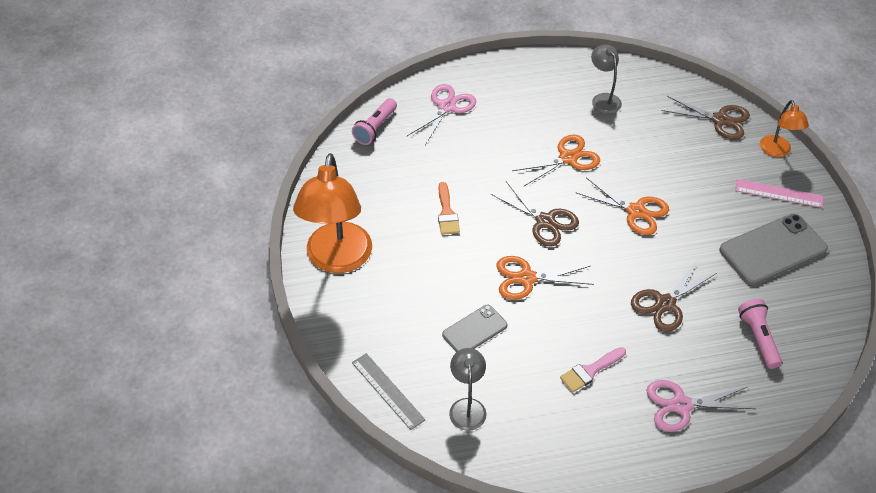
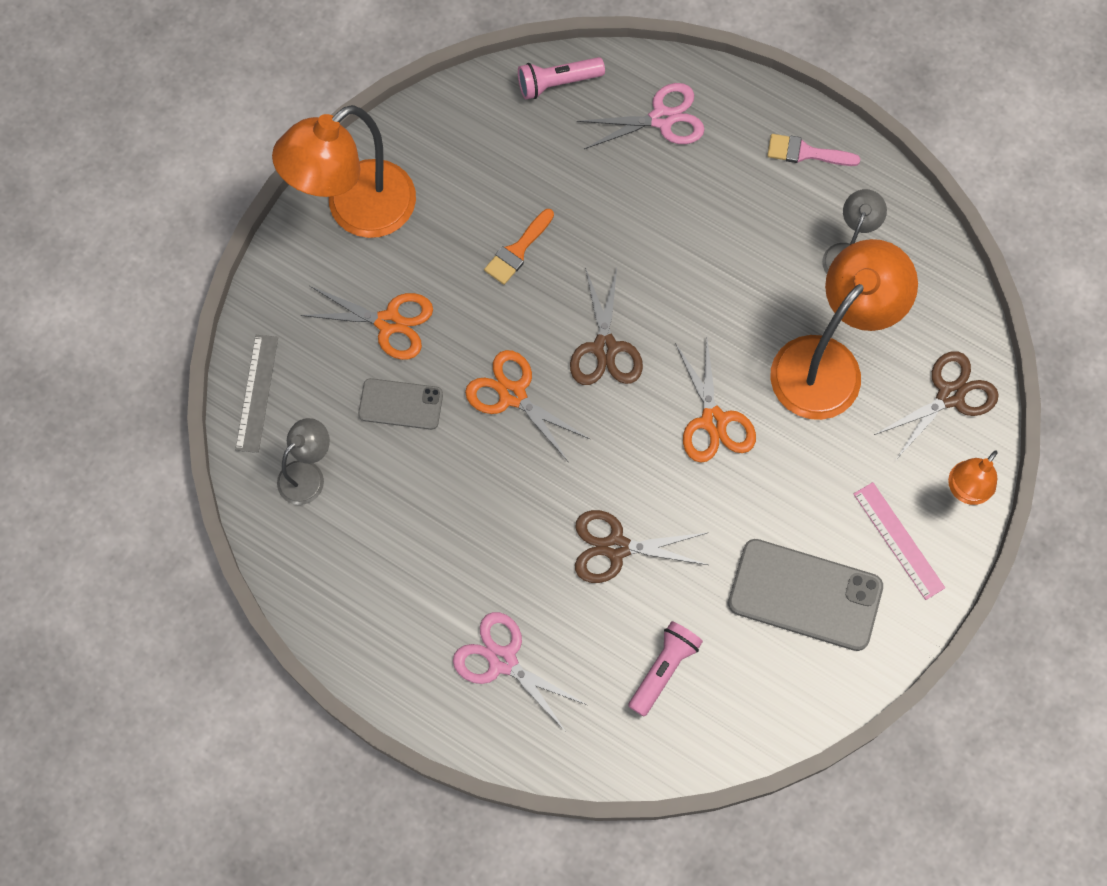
camera: 45 degrees right, 20 degrees up
orange scissors [512,135,600,186] -> orange scissors moved to [300,286,433,360]
pink brush [560,347,626,393] -> pink brush moved to [767,134,861,166]
brown scissors [661,96,750,139] -> brown scissors turned 105 degrees counterclockwise [874,351,999,458]
none -> orange lamp [771,239,918,420]

